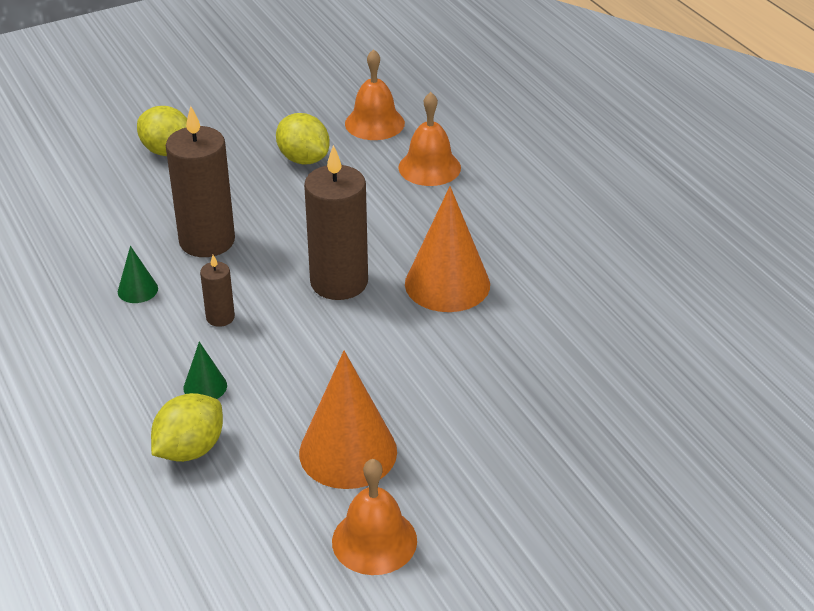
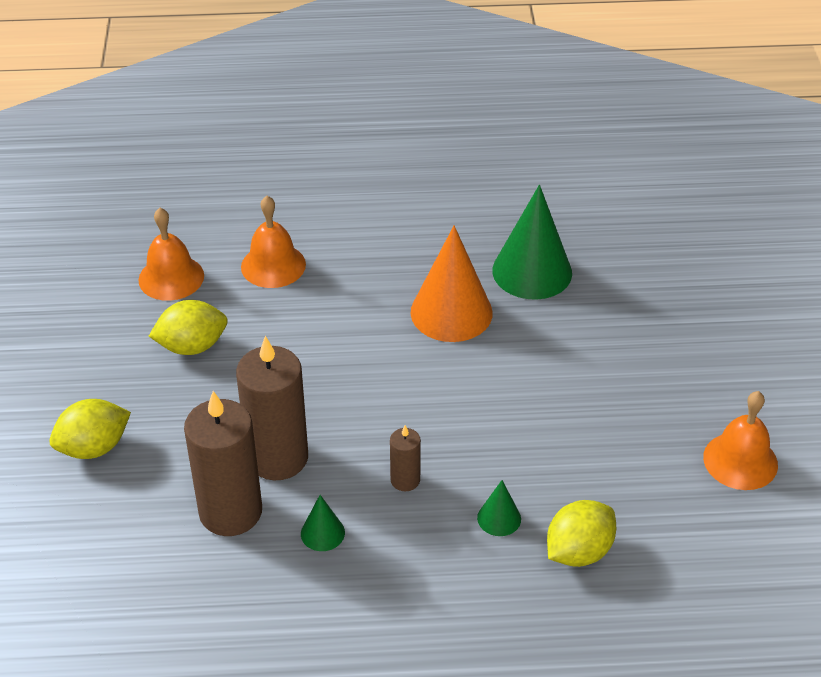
camera: 65 degrees left, 5 degrees up
yellow lemon [151,393,223,462] -> yellow lemon turned 75 degrees clockwise [547,500,616,567]
orange cone [299,351,397,489] -> none
brown candle [304,145,368,300] -> brown candle moved to [184,391,262,536]
none -> green cone [492,185,572,300]

